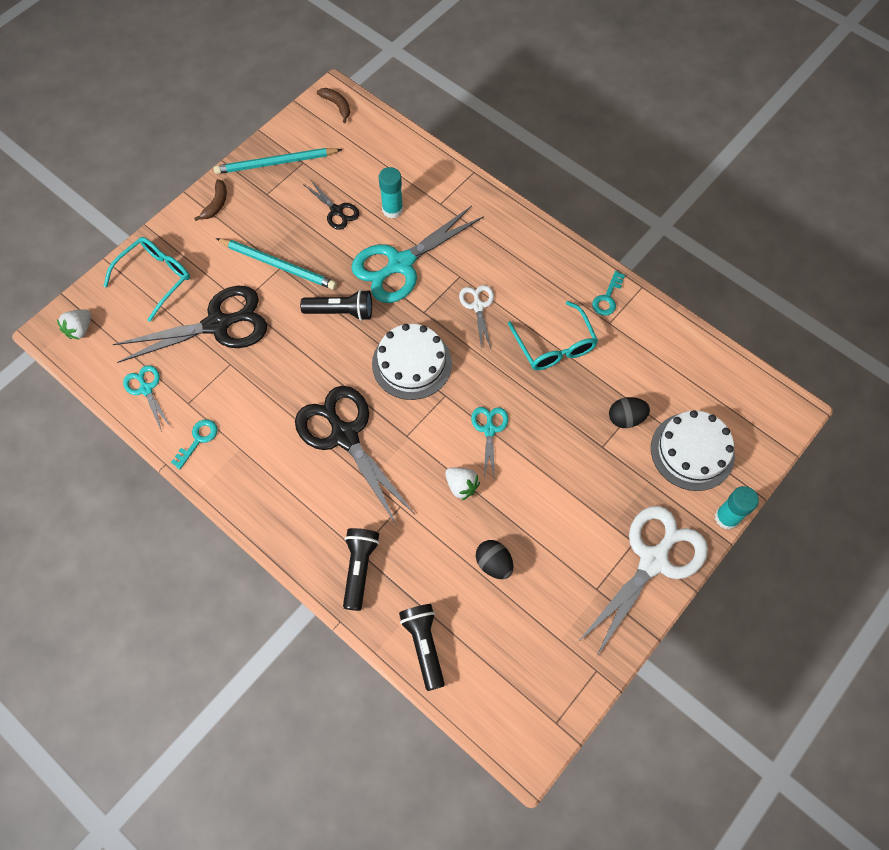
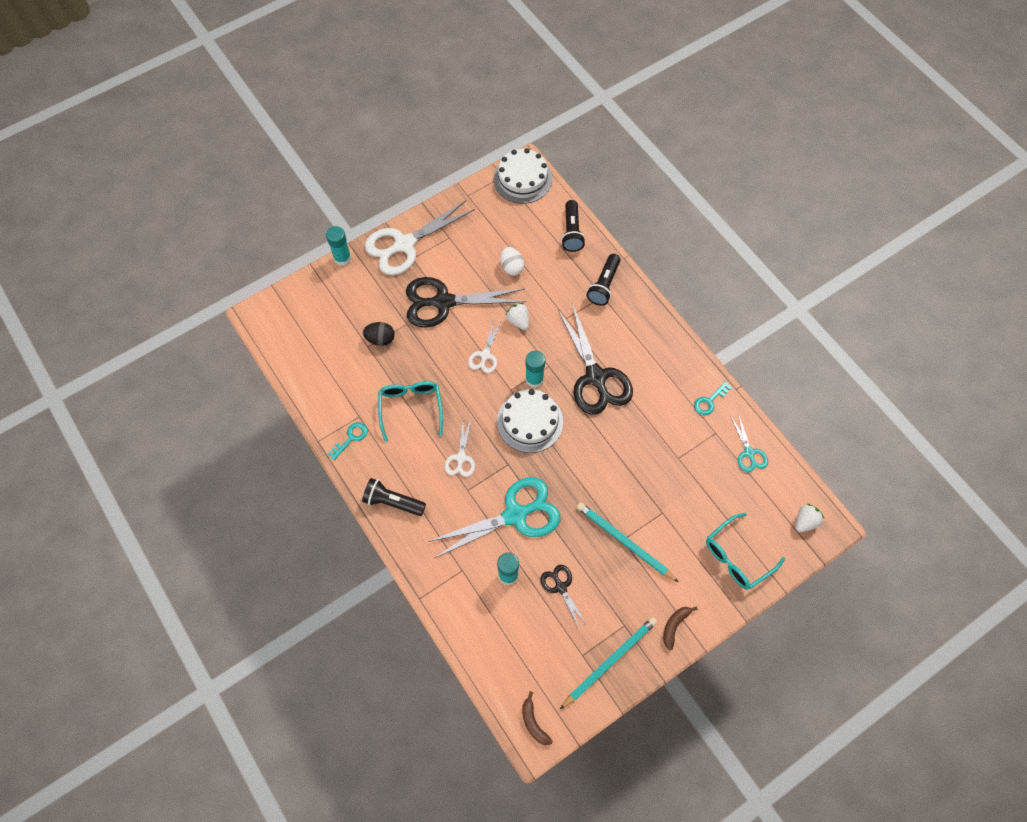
camera: 165 degrees left, 0 degrees up
black scissors [112,286,267,363] -> black scissors moved to [406,277,526,328]
turquoise pencil [213,148,342,174] -> turquoise pencil turned 45 degrees counterclockwise [560,617,657,709]
black flashlight [300,289,372,321] -> black flashlight moved to [362,478,426,516]
turquoise scissors [471,407,509,477] -> white scissors [468,320,501,373]
black egg [476,540,513,579] -> white egg [500,247,524,276]
white cake [651,410,735,491] -> white cake moved to [494,148,552,204]
none -> turquoise glue stick [525,351,546,388]

